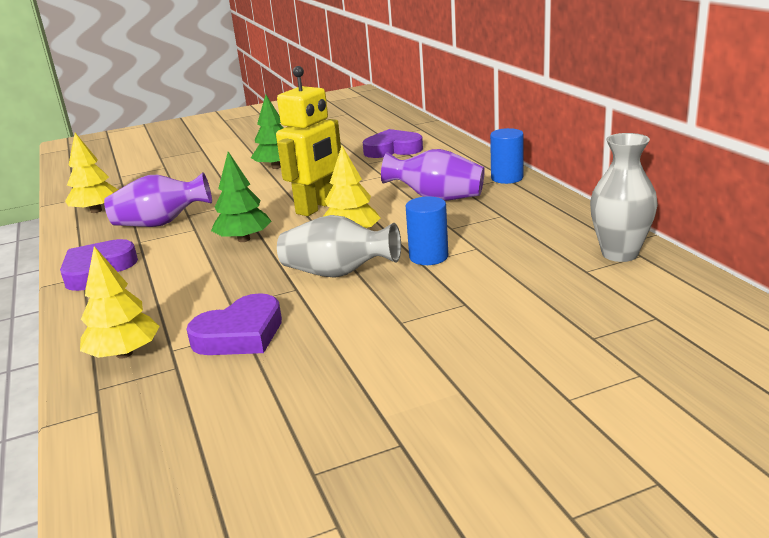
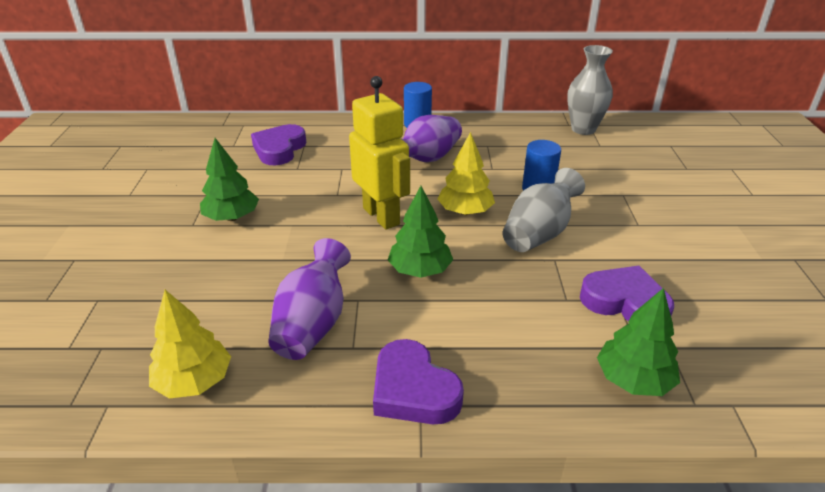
camera: 70 degrees left, 10 degrees up
yellow tree [80,246,160,359] -> green tree [597,288,680,396]
purple heart [186,293,282,355] -> purple heart turned 45 degrees counterclockwise [580,266,674,321]

